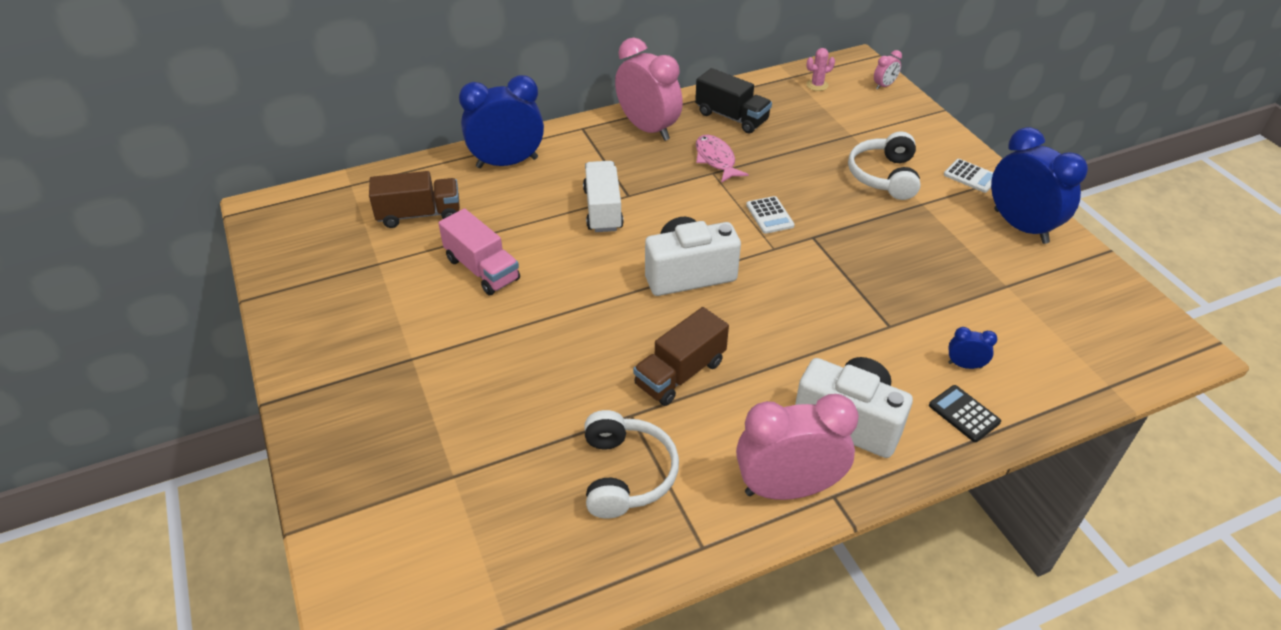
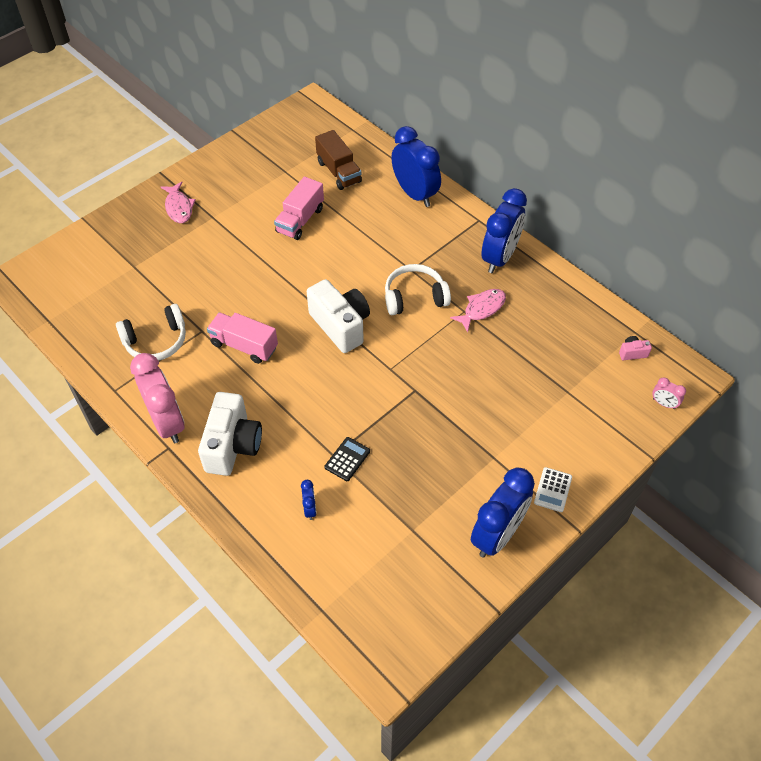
camera: 70 degrees right, 10 degrees up
white truck [583,161,624,232] -> none
pink clock [615,38,683,141] -> blue clock [481,188,527,273]
brown truck [633,307,729,406] -> pink truck [207,312,278,364]
black truck [695,68,772,133] -> none
white calculator [746,196,795,234] -> none
pink cactus [806,48,835,91] -> pink camera [619,336,652,360]
white headphones [848,132,921,200] -> white headphones moved to [385,264,451,315]
black calculator [929,385,1001,442] -> black calculator moved to [325,437,370,481]
none -> pink fish [161,182,196,223]

